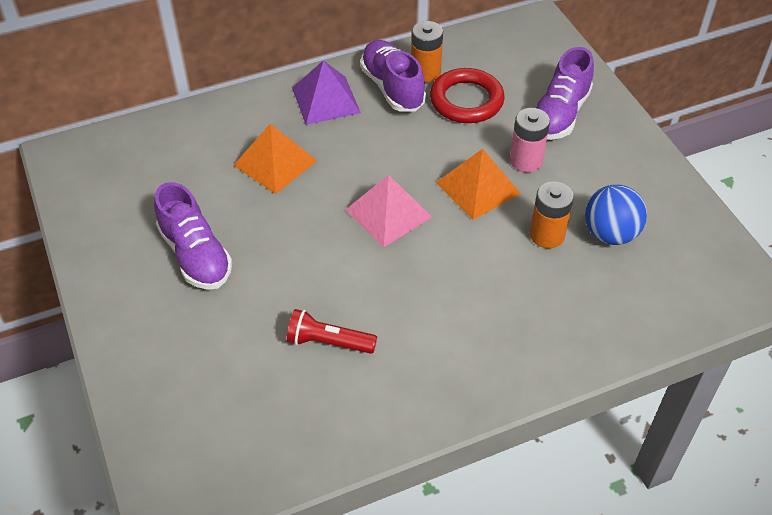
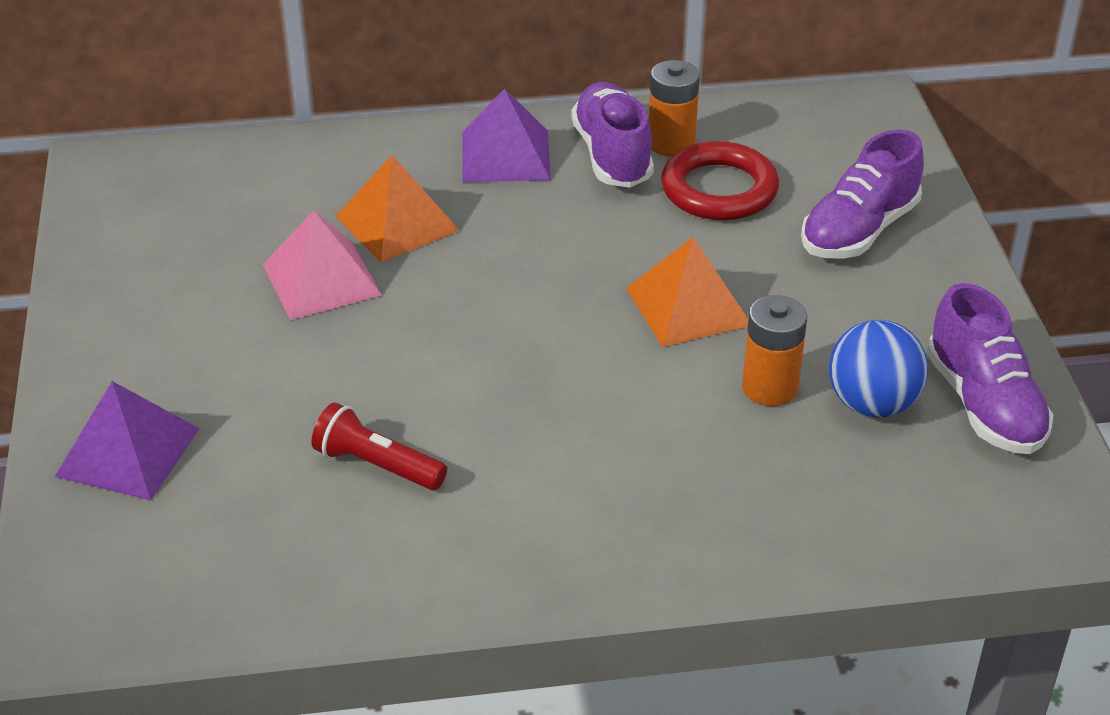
camera: 15 degrees right, 10 degrees down
purple shoe [154,182,232,290] -> purple shoe moved to [927,283,1053,454]
pink pyramid [346,175,432,247] -> pink pyramid moved to [263,211,382,320]
pink battery [510,108,550,172] -> none
none -> purple pyramid [55,381,200,500]

